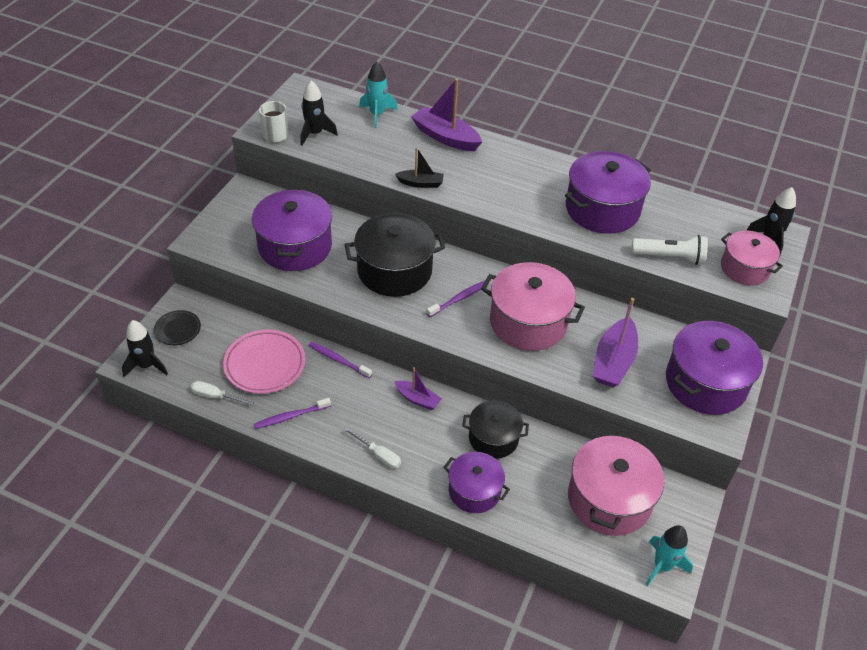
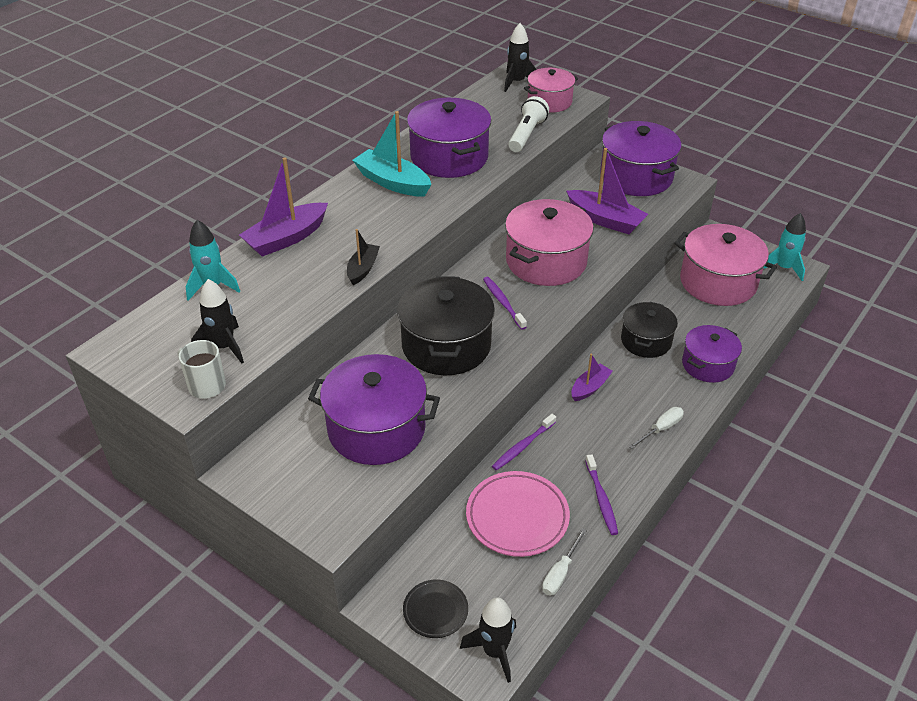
camera: 75 degrees left, 5 degrees down
none -> turquoise boat [352,111,431,197]

